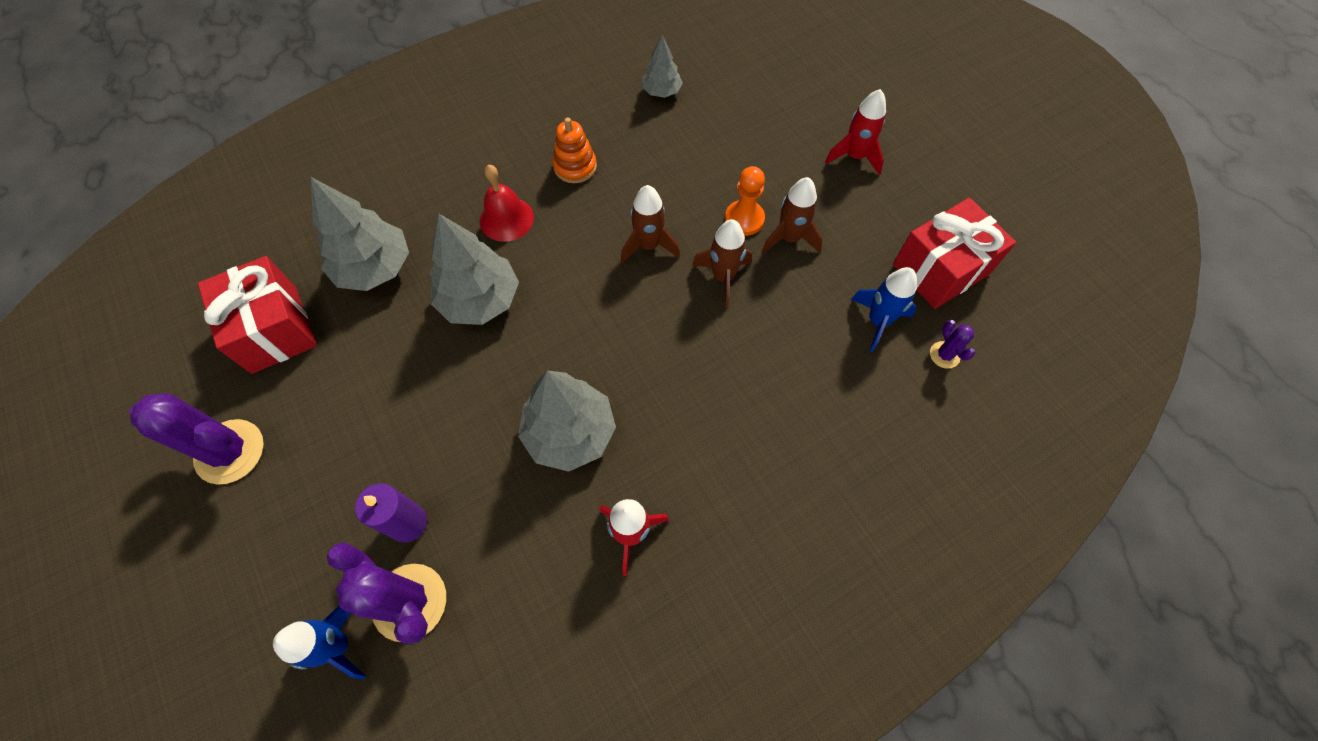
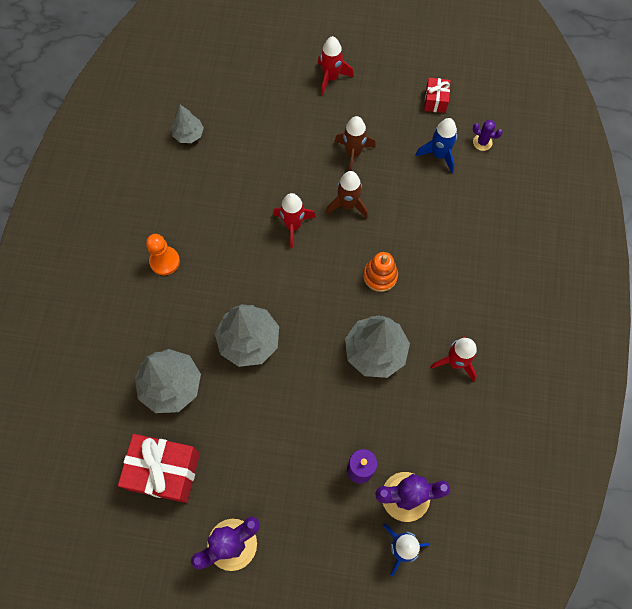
camera: 50 degrees left, 5 degrees up
red bell [480,165,534,242] -> none
orange stacking toy [552,117,597,183] -> orange stacking toy moved to [363,252,398,292]
brown rocket [621,185,680,263] -> red rocket [273,193,316,249]
orange pawn [725,166,765,236] -> orange pawn moved to [146,234,180,275]
red gift [893,198,1016,309] -> red gift [424,78,450,113], size x0.51

